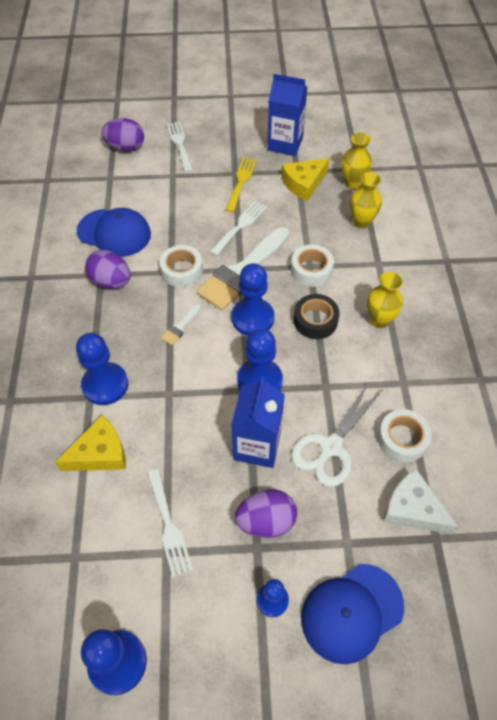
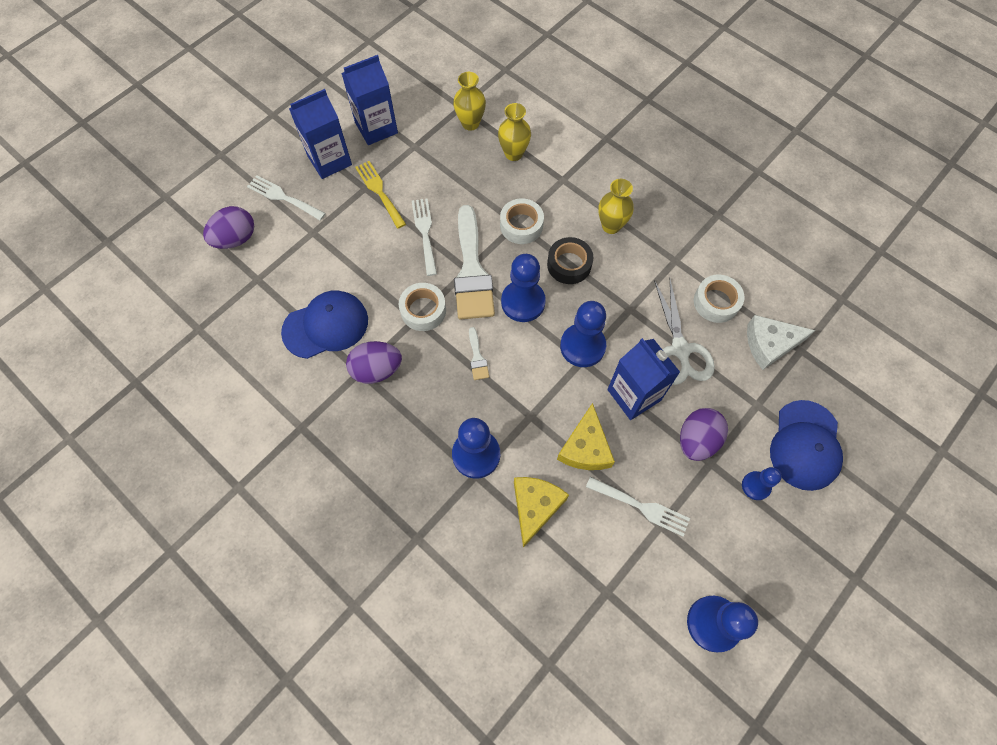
camera: 45 degrees left, 10 degrees up
yellow cheese [281,158,329,201] -> yellow cheese moved to [557,403,615,470]
none -> blue carton [289,89,352,179]

